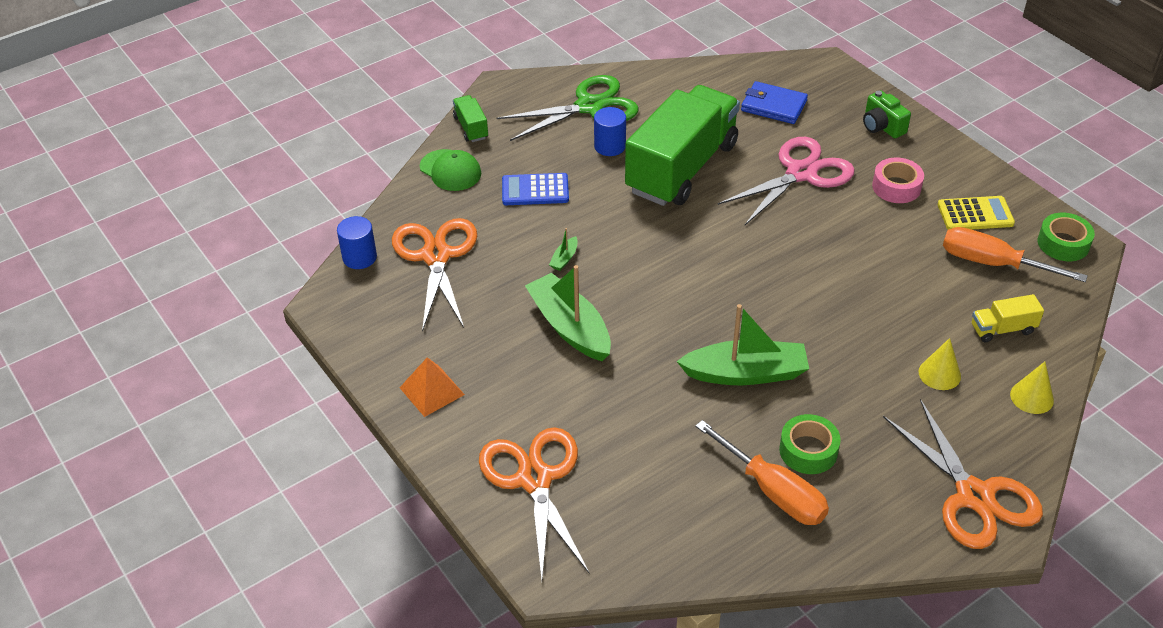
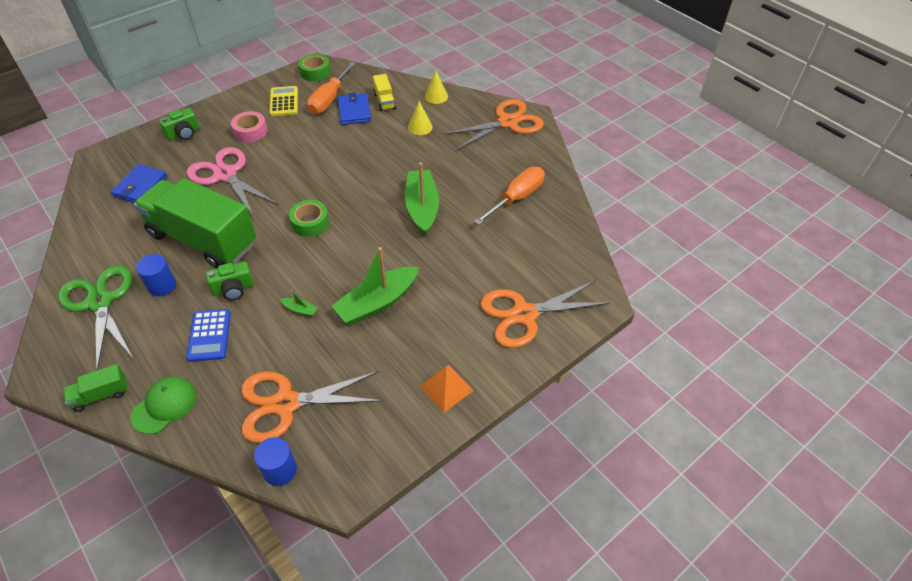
camera: 95 degrees left, 5 degrees up
green tape [779,414,841,474] -> green tape moved to [289,200,329,237]
none -> green camera [206,261,254,300]
none -> blue wallet [338,93,372,125]

